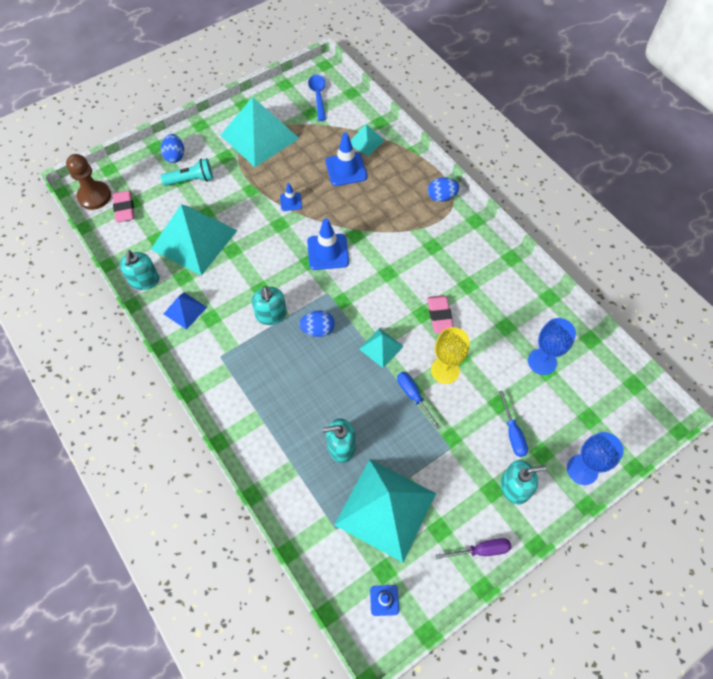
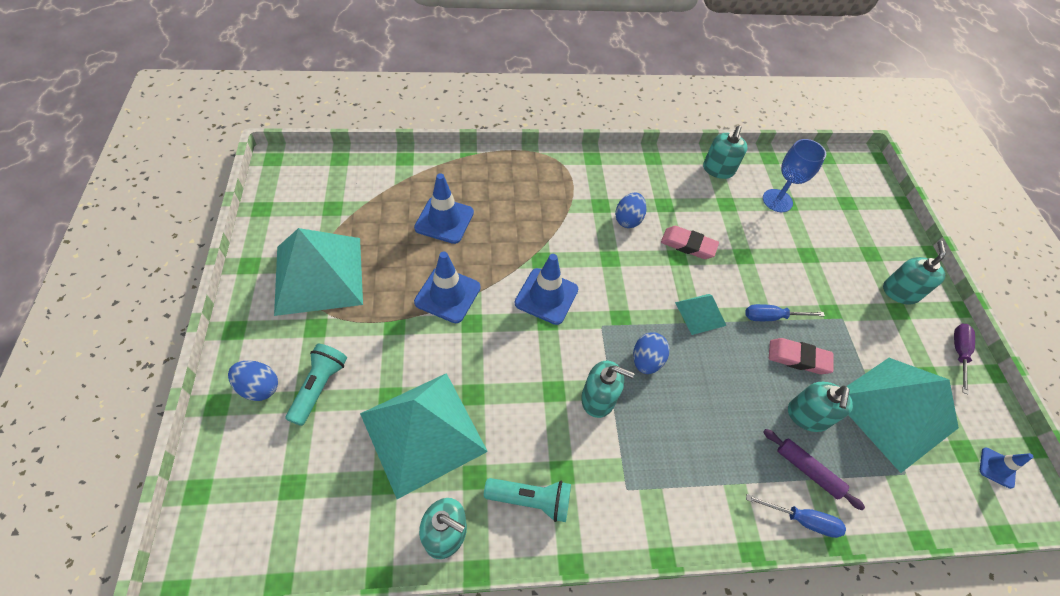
camera: 65 degrees left, 5 degrees down
brown pawn [66,154,111,210] -> none
pink eraser [113,190,135,222] -> pink eraser moved to [769,338,834,374]
blue pyramid [164,292,207,330] -> turquoise flashlight [484,478,571,522]
blue traffic cone [280,183,302,211] -> blue traffic cone [414,251,481,323], size x1.82
blue spoon [308,75,326,121] -> none
turquoise pyramid [350,124,384,156] -> none
blue egg [428,177,459,202] -> blue egg moved to [615,192,647,228]
yellow goblet [431,327,470,384] -> none
blue screwdriver [499,391,528,457] -> blue screwdriver moved to [746,494,846,538]
blue goblet [567,432,624,485] -> none
none -> turquoise soap dispenser [703,126,747,179]
none -> purple rolling pin [763,429,865,510]

